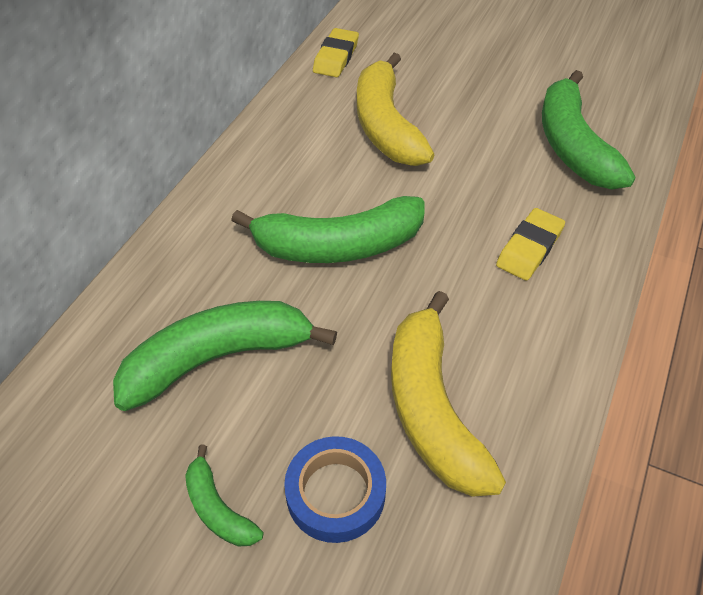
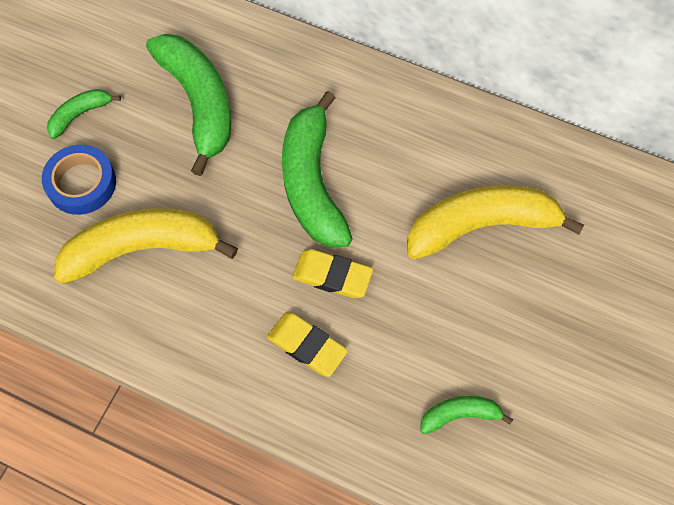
camera: 90 degrees right, 15 degrees up
yellow eraser [313,28,359,77] -> yellow eraser moved to [292,249,373,298]
green banana [542,70,635,190] -> green banana [421,396,513,434], size x0.48

